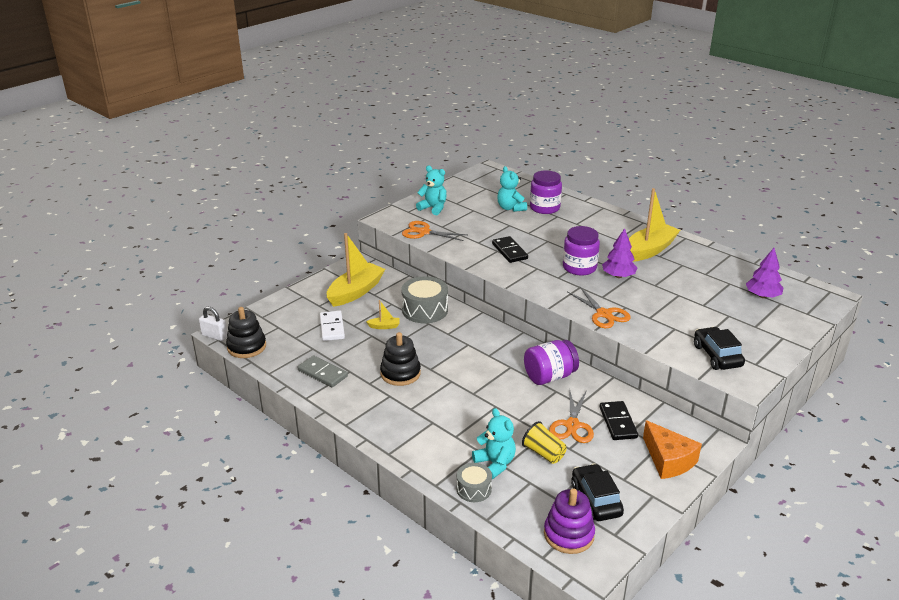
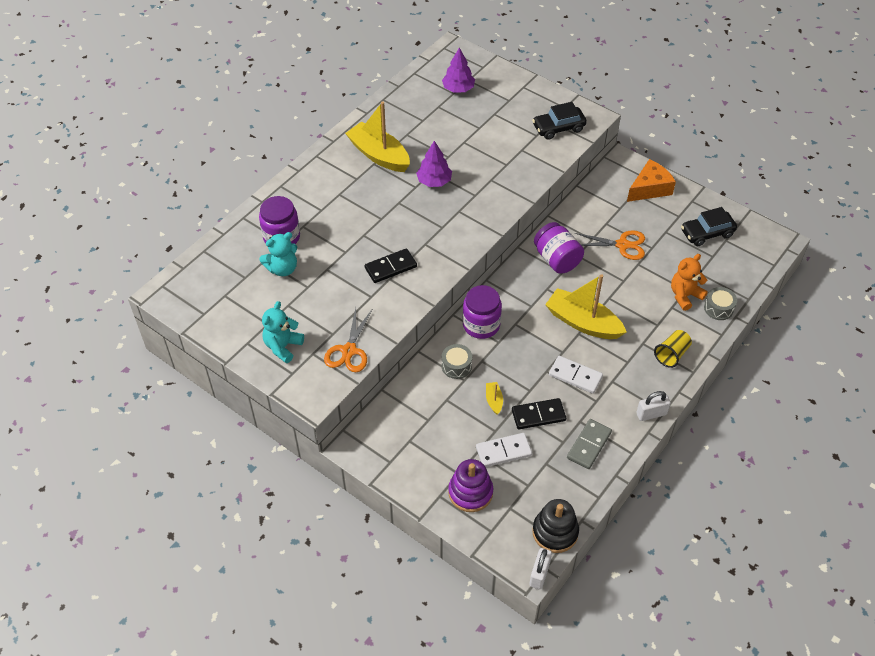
camera: 95 degrees left, 20 degrees up
yellow boat [327,233,385,307] -> yellow boat moved to [545,274,627,339]
black stacking toy [380,332,421,386] -> white domino [549,356,603,394]
grey drum [401,276,448,323] -> grey drum [442,344,472,379], size x0.58
turquoise teddy bear [472,408,516,479] -> orange teddy bear [671,254,708,311]
yellow cup [522,421,566,464] -> yellow cup moved to [654,330,692,368]
purple stacking toy [544,488,595,554] -> purple stacking toy moved to [448,459,493,512]
purple jar [563,226,600,276] -> purple jar moved to [463,285,502,339]
orange scissors [568,287,631,328] -> none
black domino [600,401,638,440] -> black domino moved to [512,398,566,429]
none -> white padlock [636,391,671,421]

